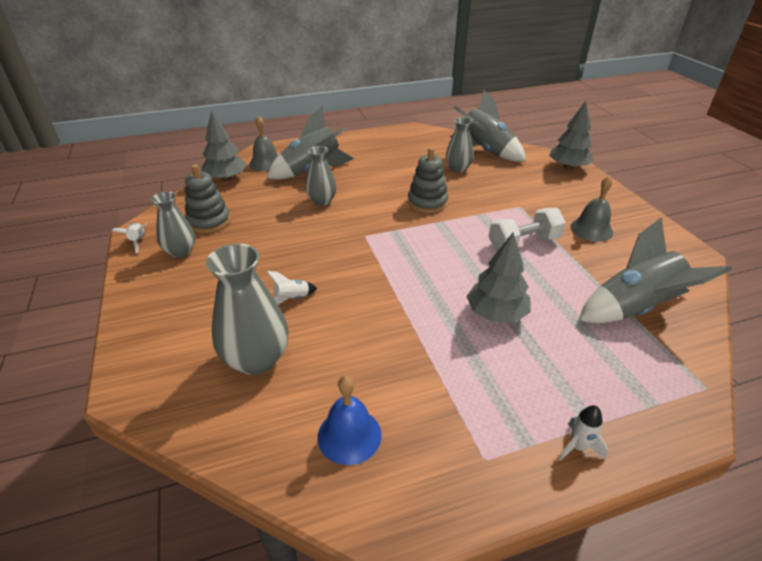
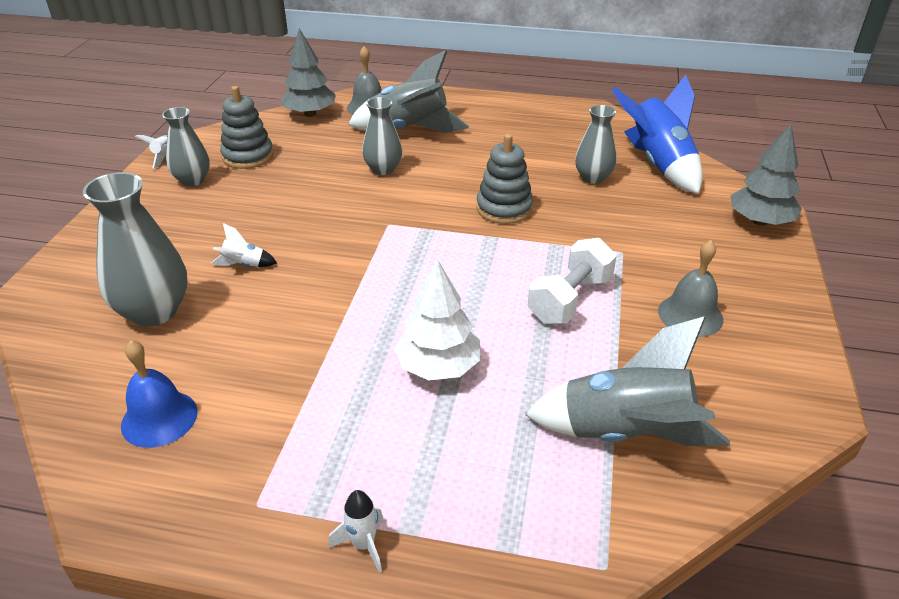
camera: 30 degrees right, 0 degrees up
grey rocket [450,90,526,162] -> blue rocket [612,75,703,194]
grey tree [466,232,531,322] -> white tree [394,259,480,380]
white dumbbell [489,208,566,251] -> white dumbbell turned 60 degrees counterclockwise [528,238,617,324]

